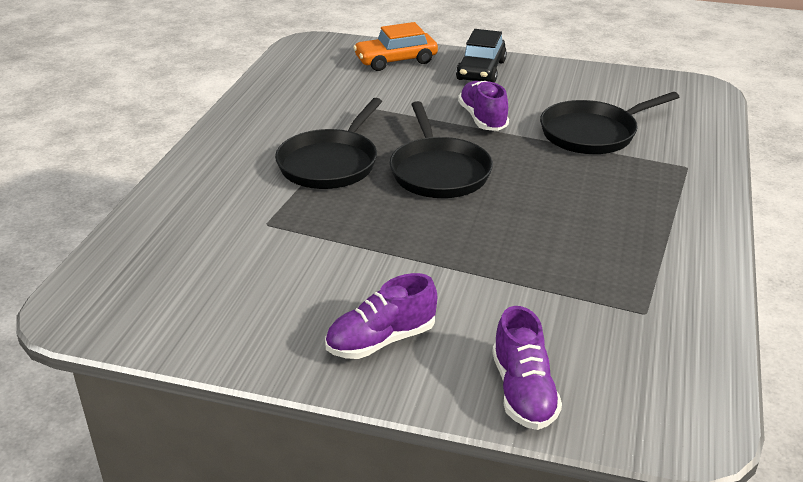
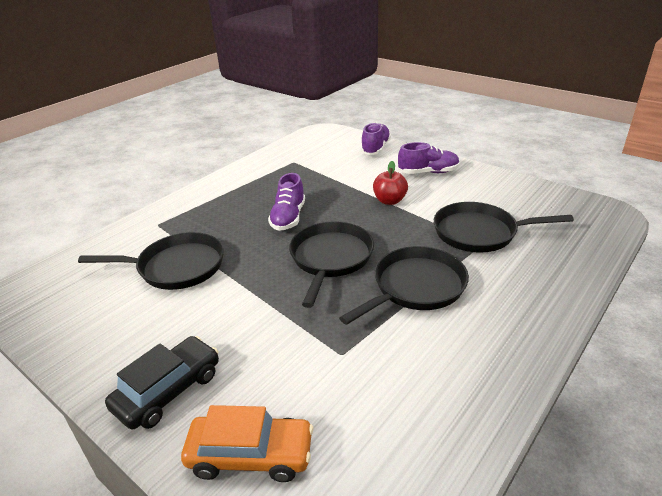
camera: 155 degrees left, 0 degrees up
purple shoe [458,81,509,131] -> purple shoe moved to [268,173,305,231]
none -> red apple [373,161,408,205]
none -> black pan [434,202,574,253]

